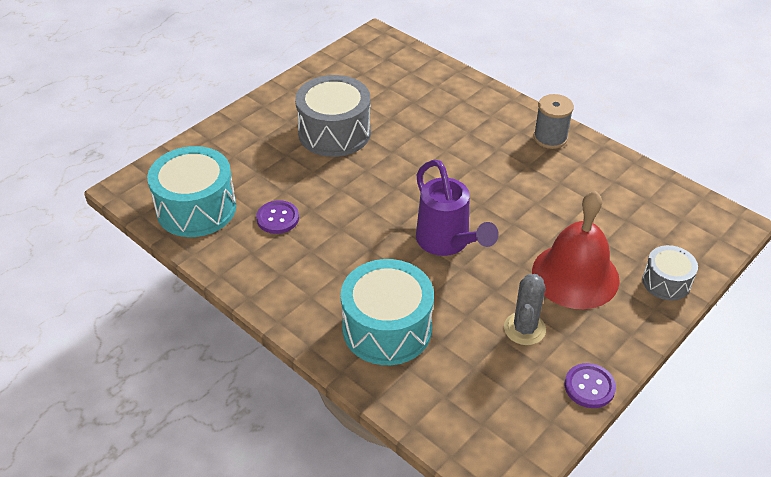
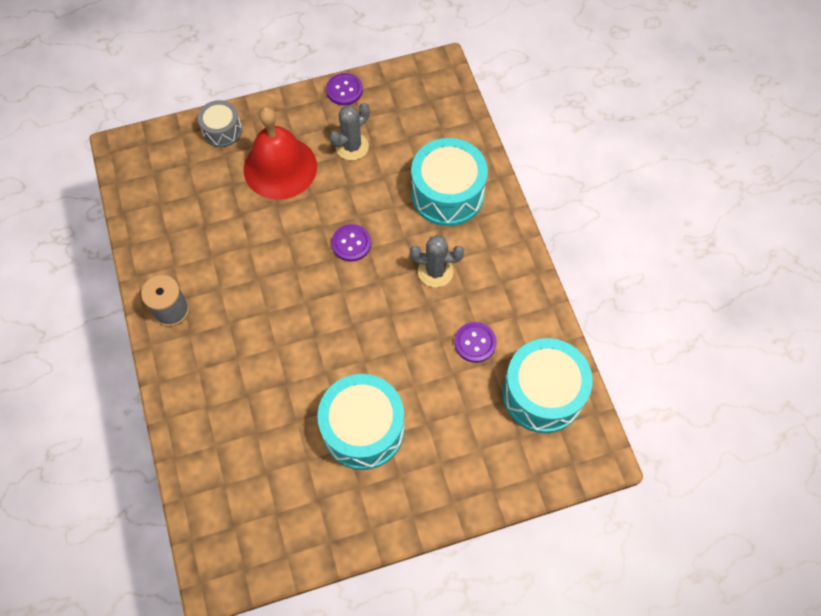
camera: 150 degrees left, 20 degrees up
grey drum [295,75,371,157] -> turquoise drum [317,374,405,470]
purple watering can [416,160,499,256] -> purple button [331,224,371,262]
none -> grey cactus [410,235,464,287]

